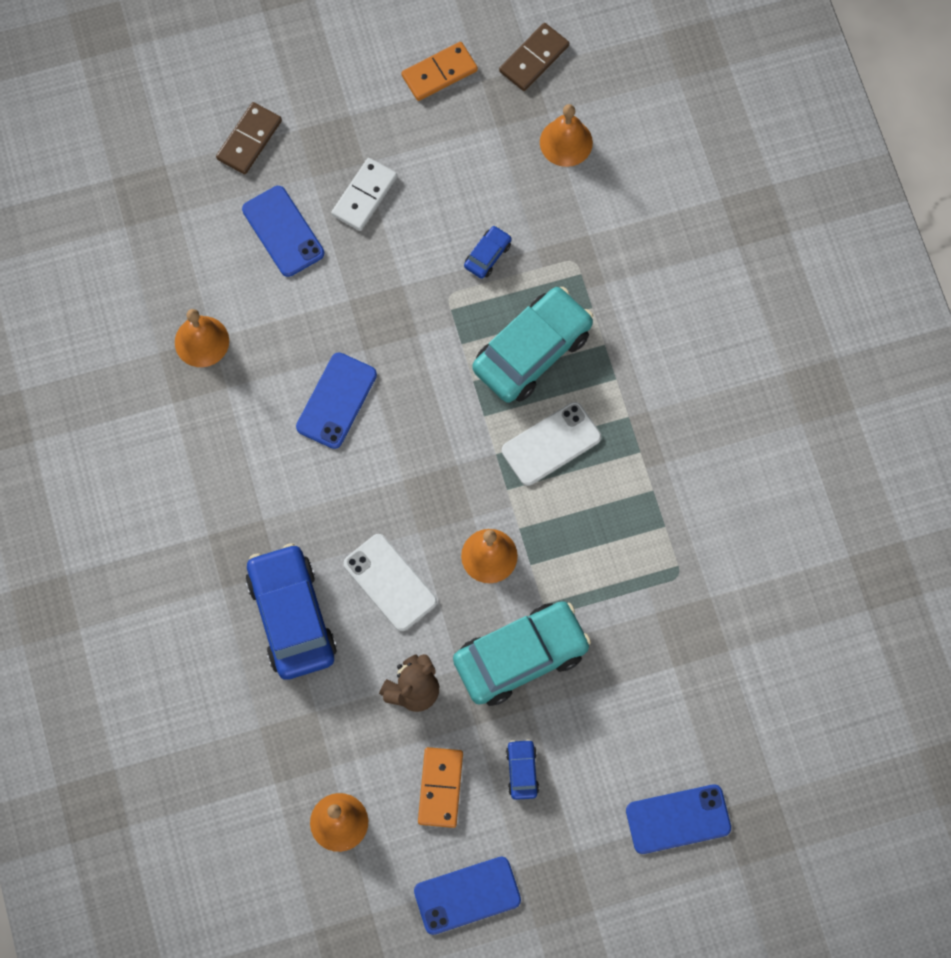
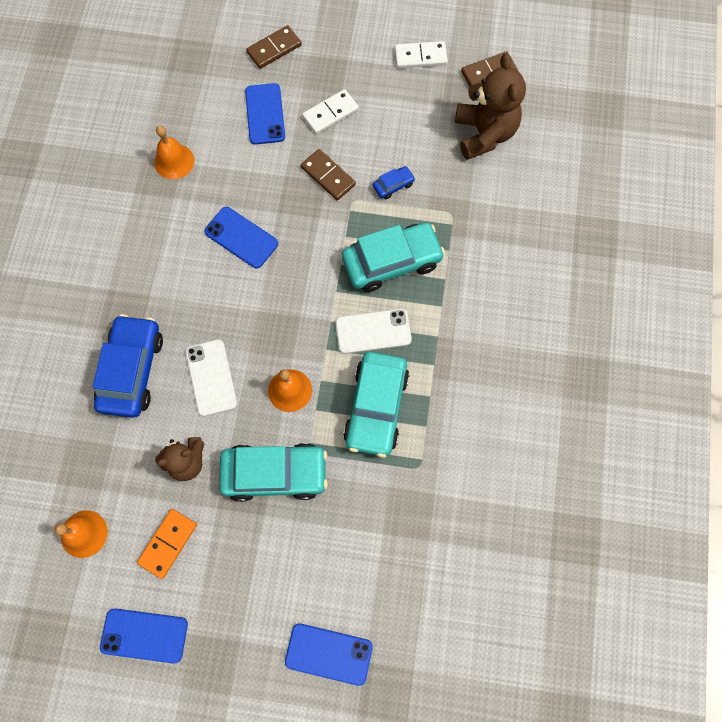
camera: 25 degrees right, 0 degrees up
blue phone [296,352,377,449] -> blue phone turned 75 degrees clockwise [204,207,278,268]
orange domino [401,42,478,101] -> white domino [394,41,448,69]
blue car [506,739,539,800] -> none
orange bell [540,104,593,167] -> brown teddy bear [455,53,526,160]
none -> brown domino [301,149,356,200]
none -> turquoise car [343,352,409,457]

